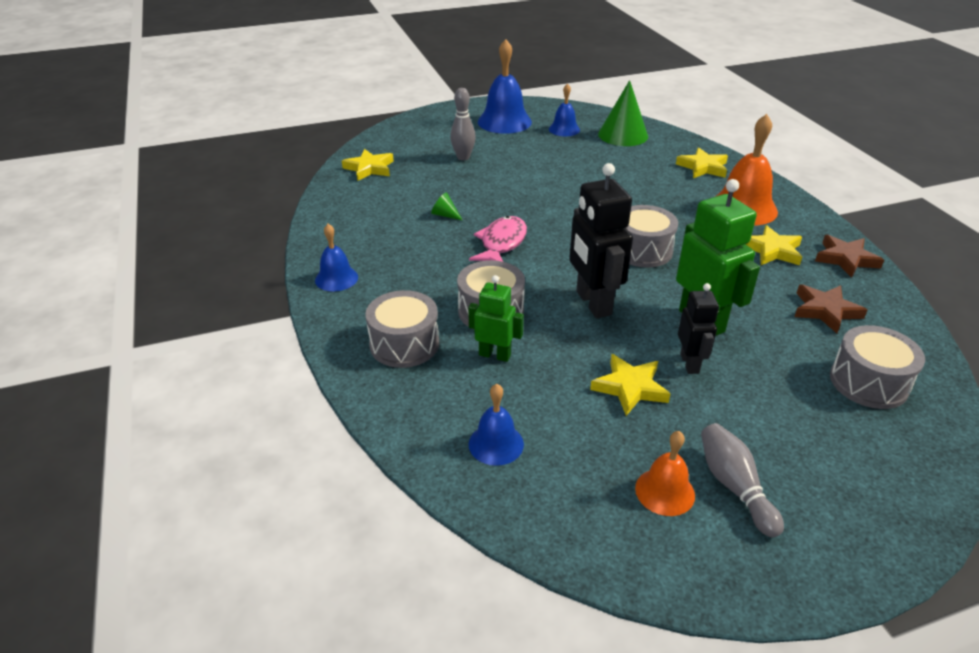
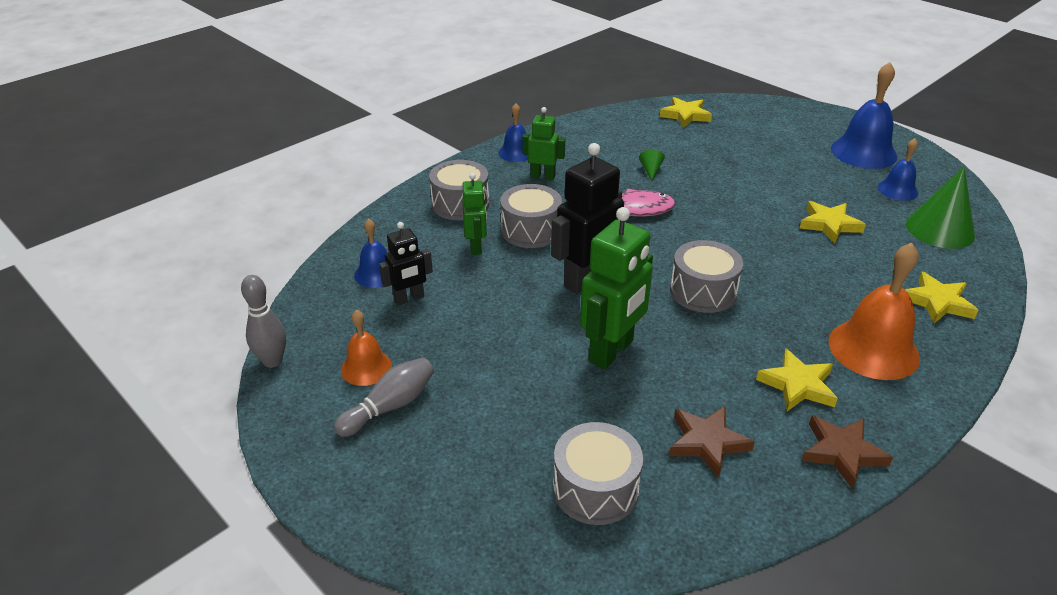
camera: 65 degrees right, 0 degrees up
grey bowling pin [450,88,476,160] -> grey bowling pin moved to [241,275,286,368]
yellow star [590,354,670,416] -> yellow star moved to [799,201,866,243]
black robot [678,283,719,374] -> black robot moved to [379,222,433,306]
none -> green robot [522,107,565,180]

